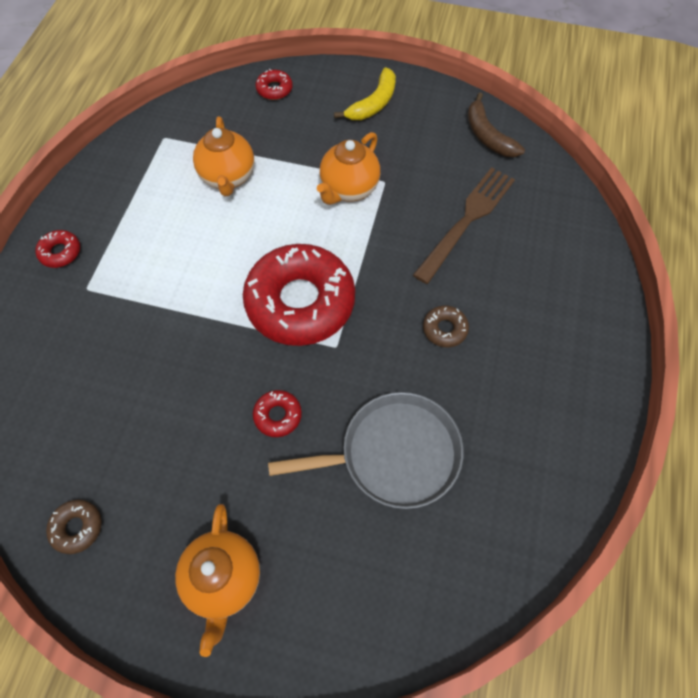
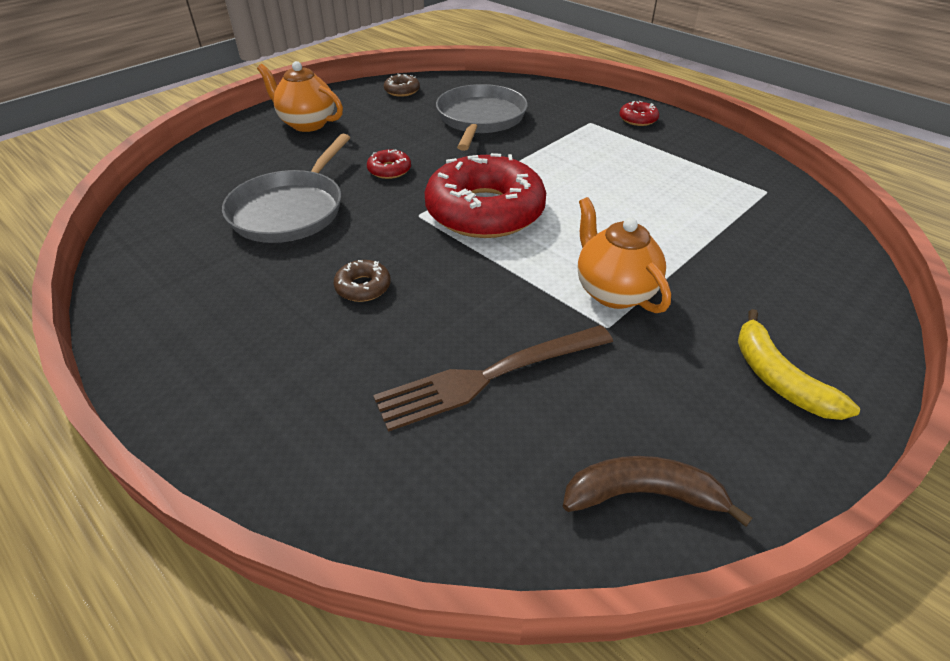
camera: 120 degrees right, 20 degrees down
orange teapot [193,116,254,196] -> none
red donut [256,69,293,100] -> none
brown fork [413,167,515,284] -> brown fork turned 90 degrees clockwise [373,325,613,432]
none -> grey pan [436,84,528,151]

